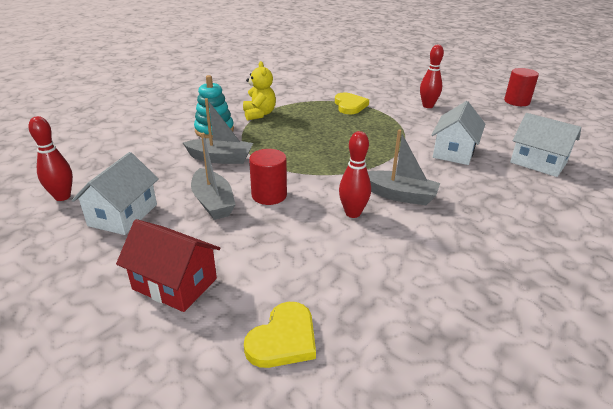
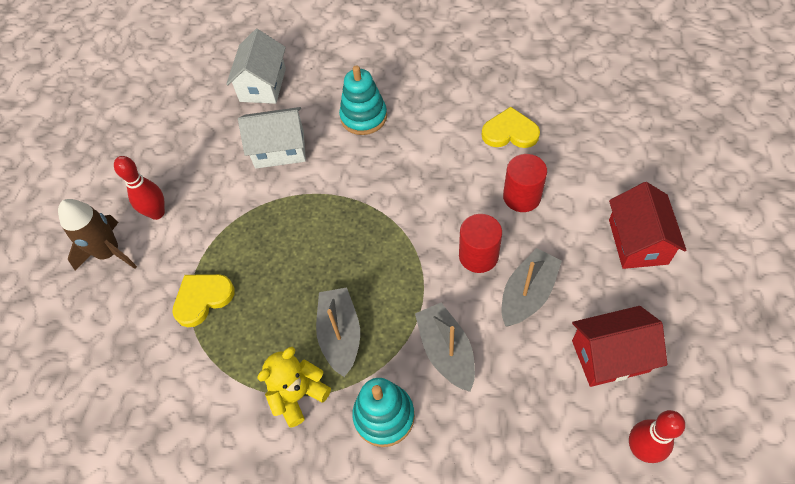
camera: 115 degrees left, 25 degrees up
white house [72,152,158,235] -> red house [572,306,668,387]
yellow heart [244,302,316,368] -> yellow heart moved to [482,107,540,148]
red bowling pin [339,131,371,218] -> none
grey boat [368,129,440,205] -> grey boat moved to [316,287,360,377]
red cylinder [504,68,539,106] -> red cylinder moved to [503,154,547,212]
none -> brown rocket [58,199,137,270]
none -> turquoise stacking toy [339,65,387,135]

